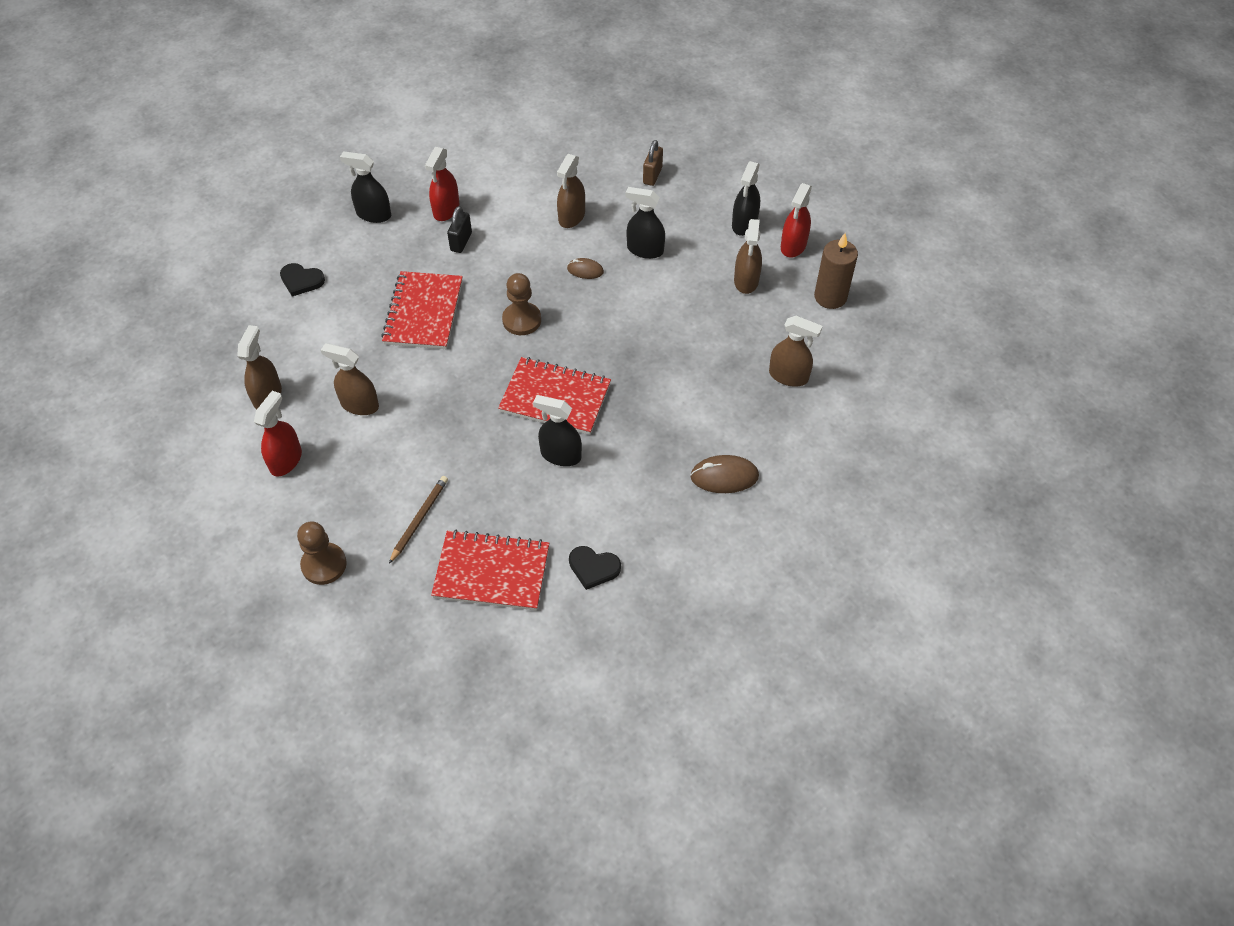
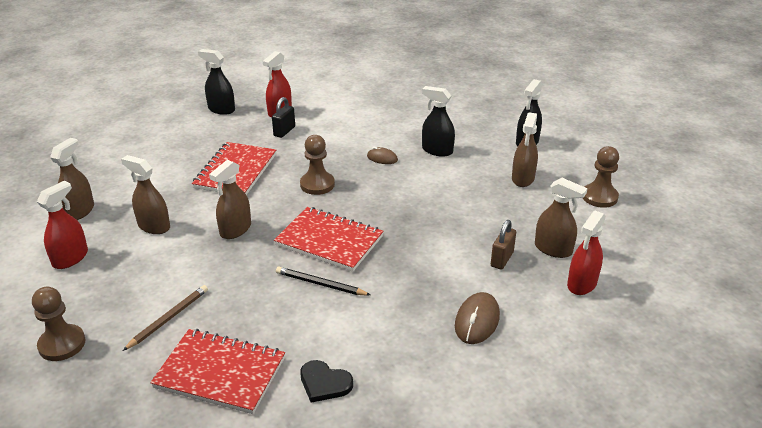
camera: 10 degrees right, 20 degrees down
black heart [280,263,325,297] -> none
black spray bottle [533,395,582,466] -> black pencil [276,267,371,296]
brown spray bottle [557,154,585,228] -> brown spray bottle moved to [209,160,251,239]
brown padlock [643,140,663,186] -> brown padlock moved to [491,220,516,270]
brown mouse [690,455,759,493] -> brown mouse turned 75 degrees counterclockwise [455,292,500,344]
red spray bottle [781,183,812,257] -> red spray bottle moved to [567,211,606,295]
brown candle [814,233,858,309] -> brown pawn [583,146,619,208]

